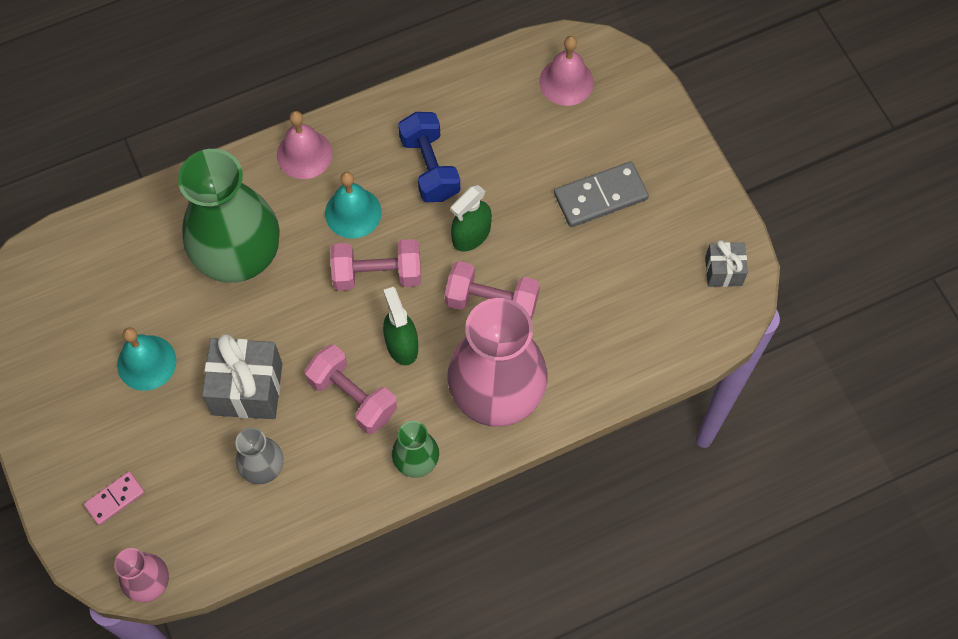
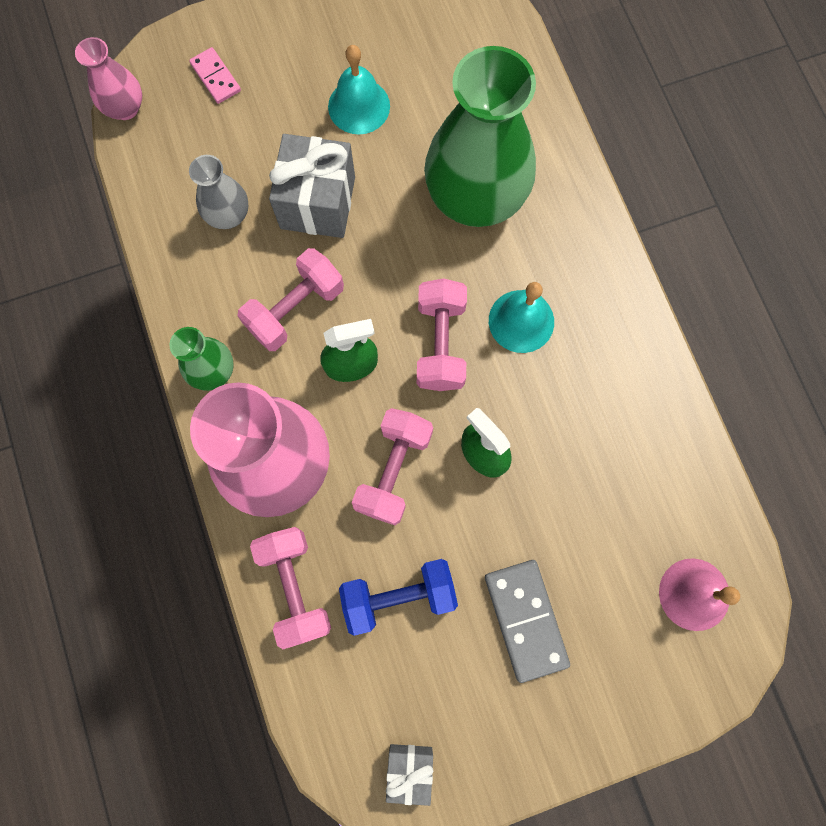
camera: 95 degrees right, 10 degrees up
pink bell [277,111,332,179] -> none
blue dumbbell [398,112,460,202] -> blue dumbbell moved to [339,559,458,636]
none -> pink dumbbell [250,527,331,649]

